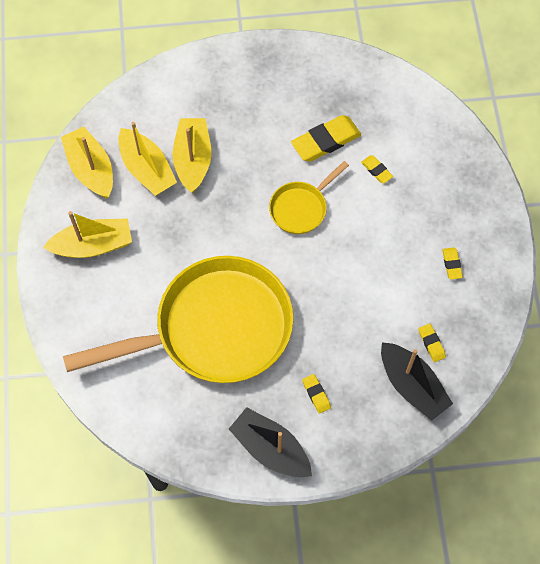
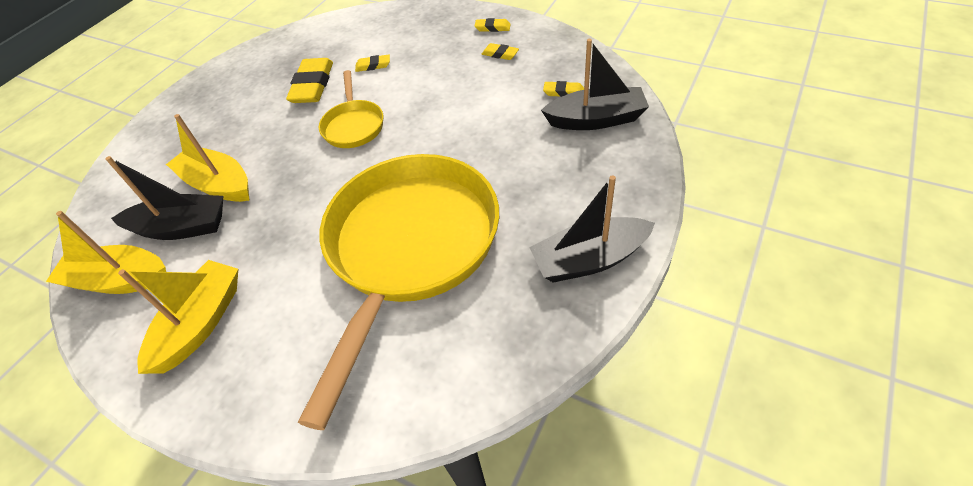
camera: 50 degrees left, 15 degrees down
yellow boat [118,122,177,196] -> black boat [105,156,223,240]
yellow eraser [302,374,331,414] -> yellow eraser moved to [475,18,511,32]

